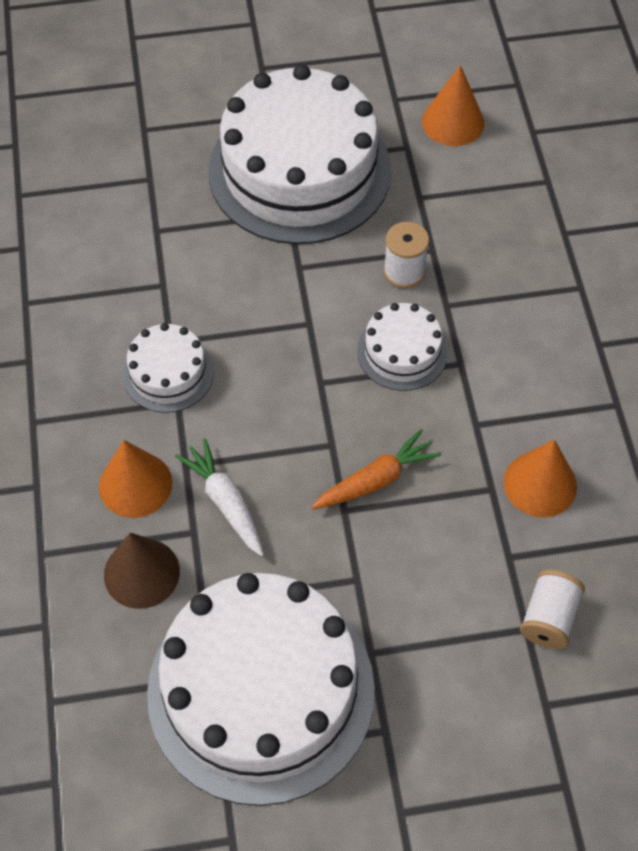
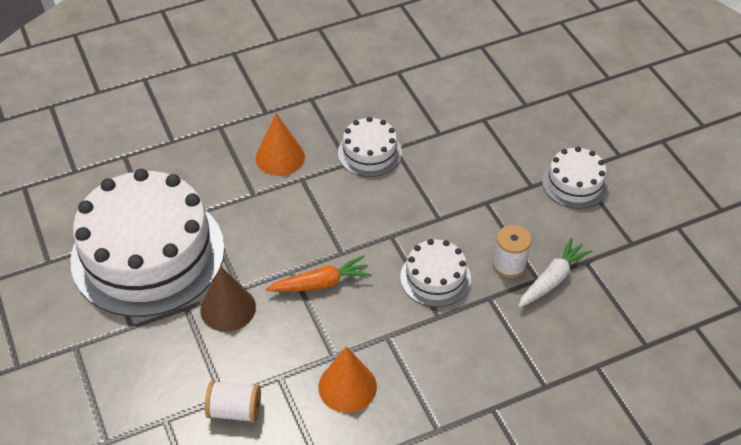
camera: 75 degrees right, 10 degrees down
brown cone [104,533,180,609] -> brown cone moved to [200,266,256,332]
white carrot [175,438,264,556] -> white carrot moved to [518,237,593,307]
white cake [208,65,391,244] -> white cake [542,147,608,209], size x0.46
orange carrot [311,429,441,509] -> orange carrot turned 60 degrees counterclockwise [266,255,372,292]
orange cone [422,65,484,146] -> none

